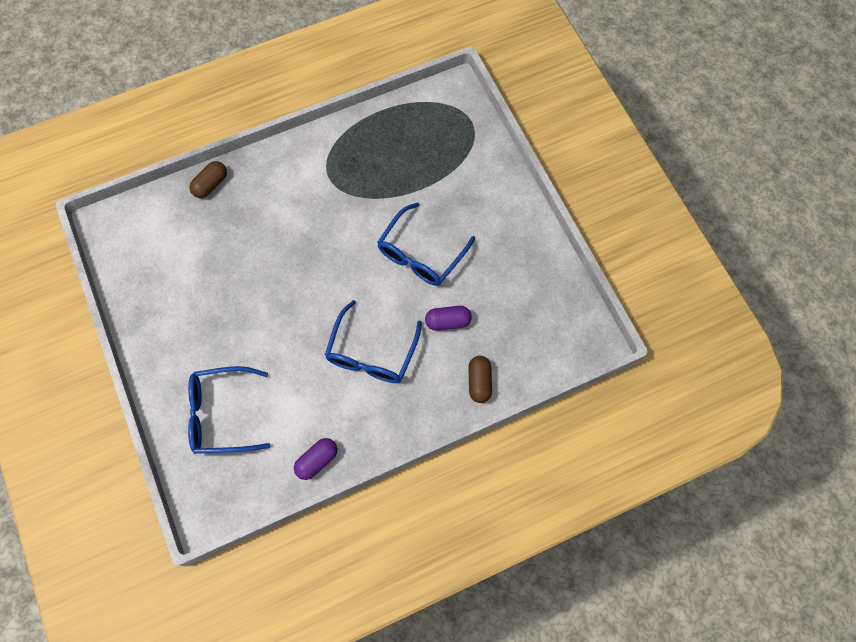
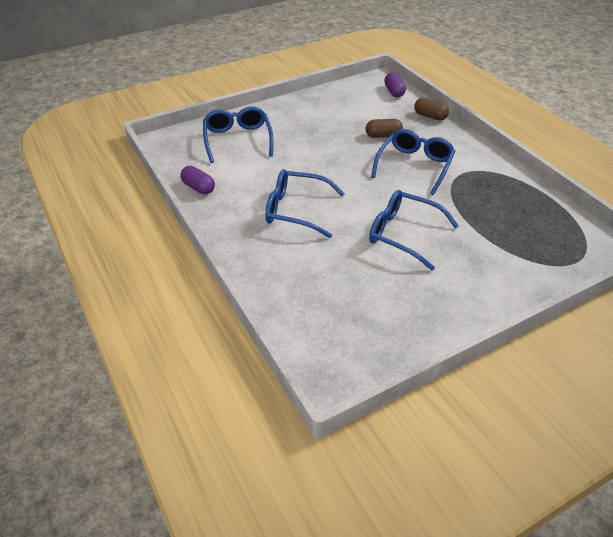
camera: 85 degrees right, 25 degrees down
purple capsule [425,306,472,331] -> purple capsule moved to [384,72,406,97]
brown capsule [468,356,492,403] -> brown capsule moved to [366,119,403,138]
none -> blue glasses [371,129,455,195]

